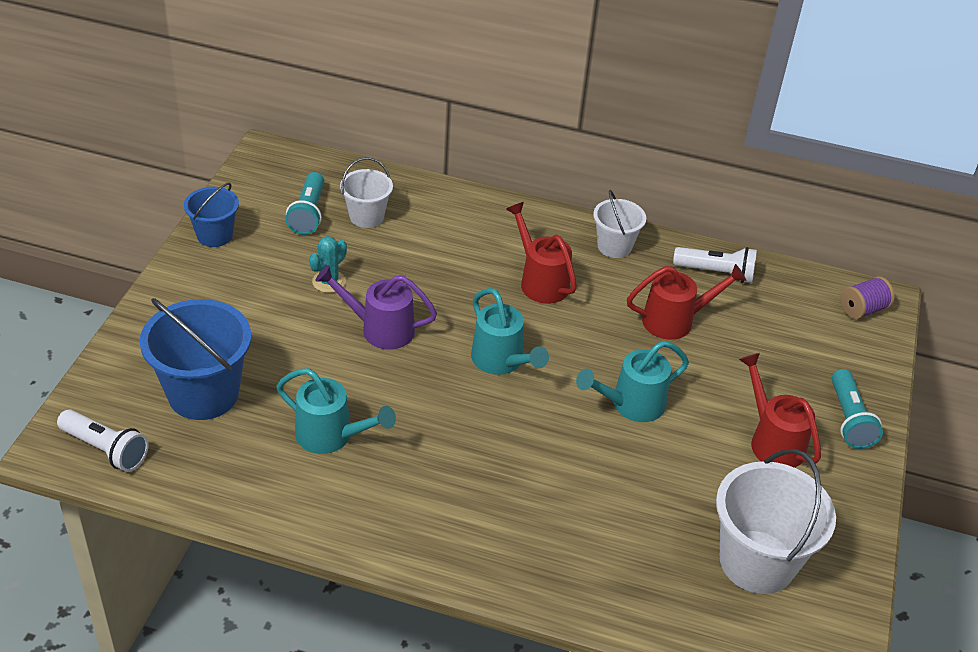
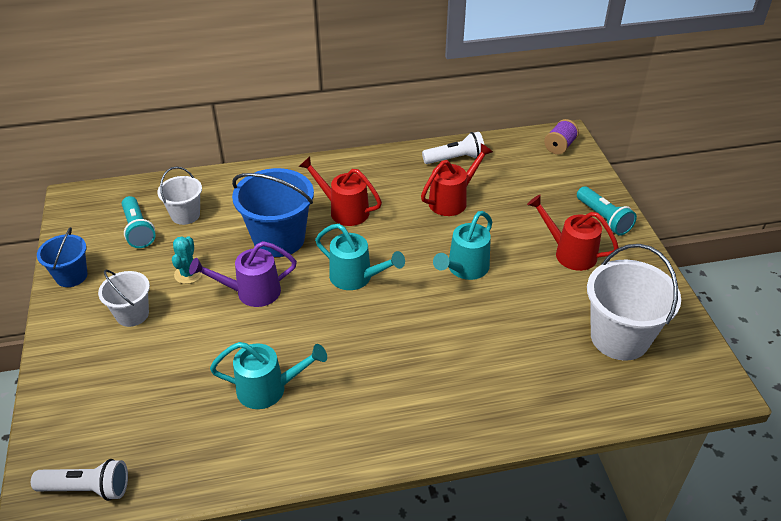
camera: 25 degrees left, 0 degrees up
blue bucket [140,298,251,420] -> blue bucket moved to [232,168,314,257]
white bucket [593,190,646,258] -> white bucket moved to [98,270,150,327]

